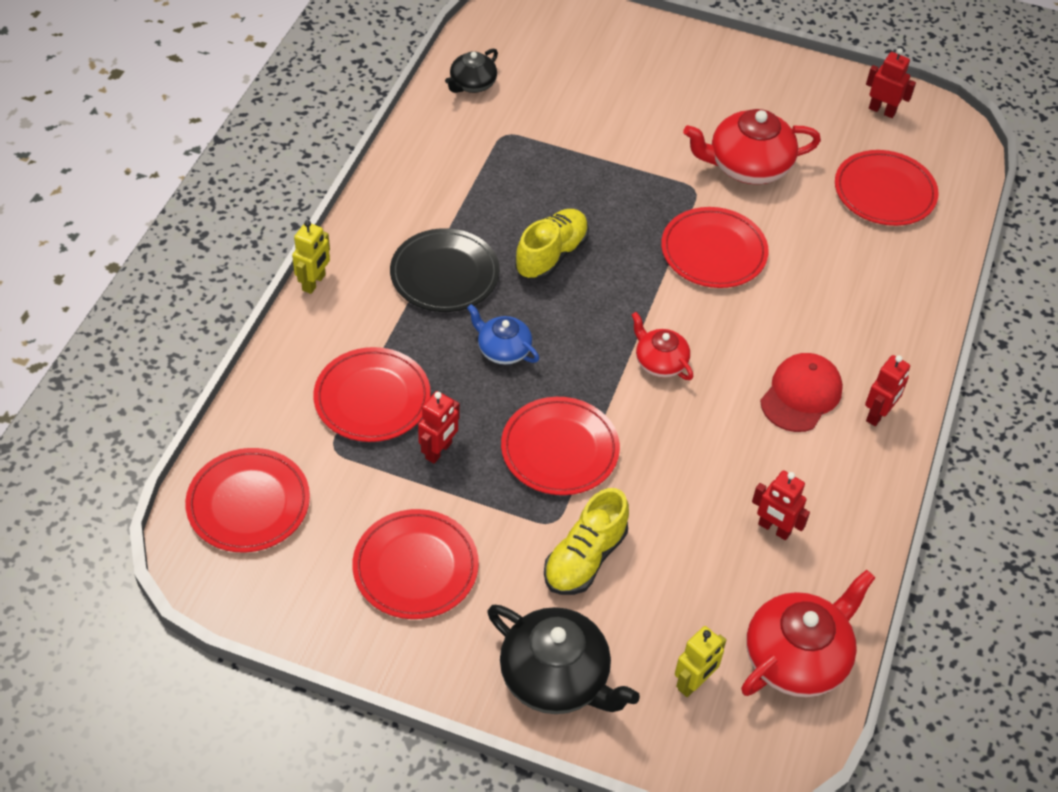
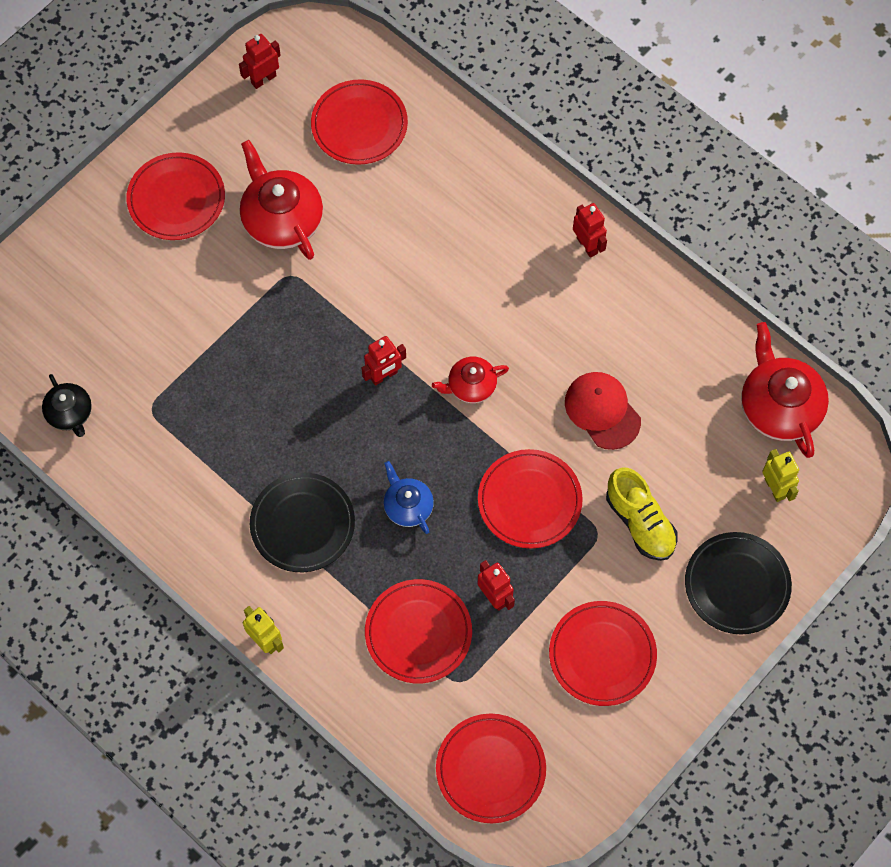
camera: 65 degrees left, 15 degrees up
blue teapot [467,304,539,365] -> blue teapot turned 90 degrees clockwise [384,461,434,534]
black teapot [487,605,640,714] -> black plate [685,532,792,634]
yellow shoe [515,209,589,280] -> none
red plate [661,207,769,288] -> red plate moved to [126,153,225,240]
red teapot [683,109,821,184] -> red teapot turned 135 degrees clockwise [240,140,323,260]
red robot [752,470,810,540] -> red robot moved to [362,336,406,386]
red cap [760,353,843,432] -> red cap moved to [565,372,641,450]

